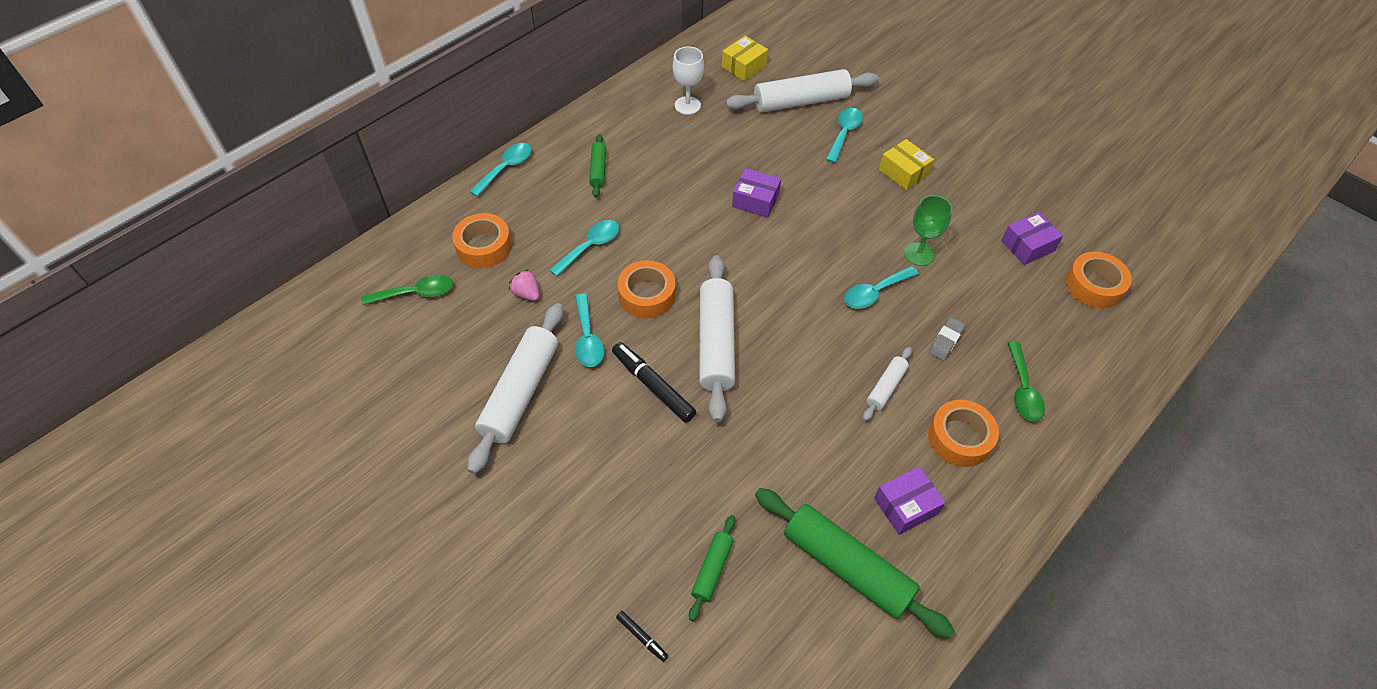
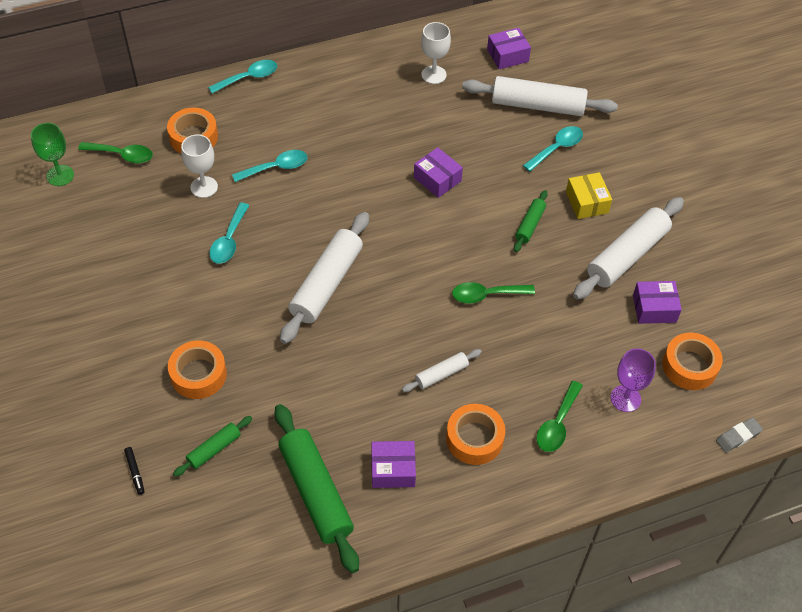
camera: 25 degrees right, 0 degrees up
white rolling pin [467,303,563,474] -> white rolling pin moved to [573,197,684,300]
pink strawberry [509,269,539,301] -> white goblet [181,135,218,198]
green rolling pin [589,134,606,197] -> green rolling pin moved to [514,190,548,252]
black marker [612,342,696,423] -> none
orange tape [617,260,675,319] -> orange tape moved to [168,341,227,399]
yellow box [722,36,768,81] -> purple box [487,28,531,69]
turquoise spoon [844,266,918,309] -> green spoon [452,282,535,303]
green goblet [904,195,953,266] -> green goblet moved to [31,123,74,186]
grey eraser [929,317,965,361] -> grey eraser moved to [716,417,763,453]
none -> purple goblet [611,348,656,412]

